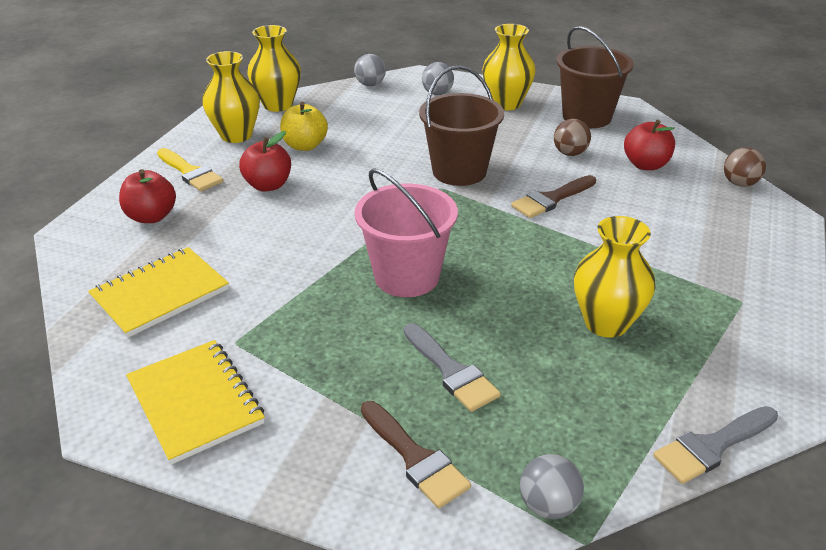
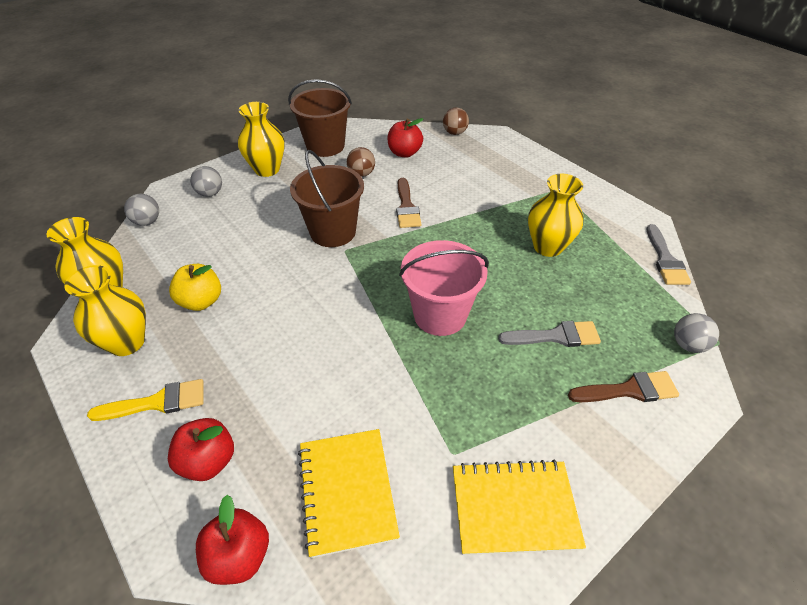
camera: 60 degrees left, 10 degrees up
red apple [239,131,291,191] -> red apple moved to [196,495,269,585]

